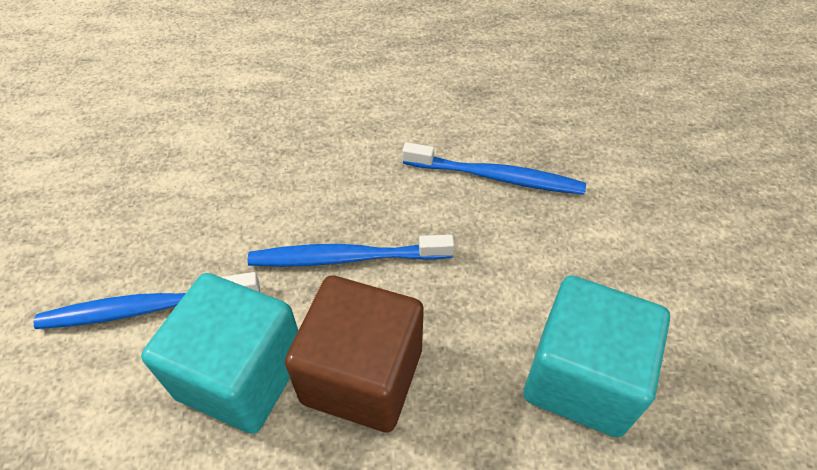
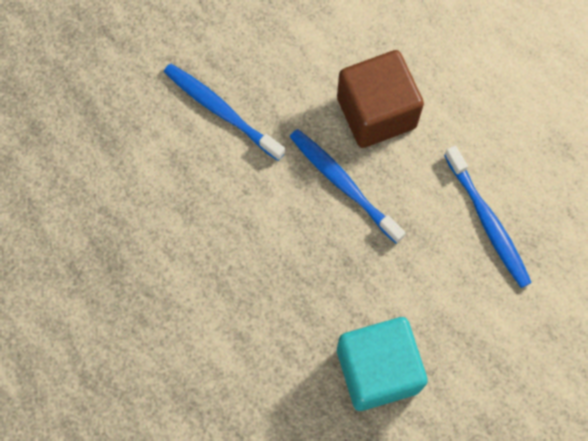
camera: 50 degrees right, 20 degrees up
turquoise cube [141,273,298,434] -> none
brown cube [285,276,424,432] -> brown cube moved to [337,50,424,148]

